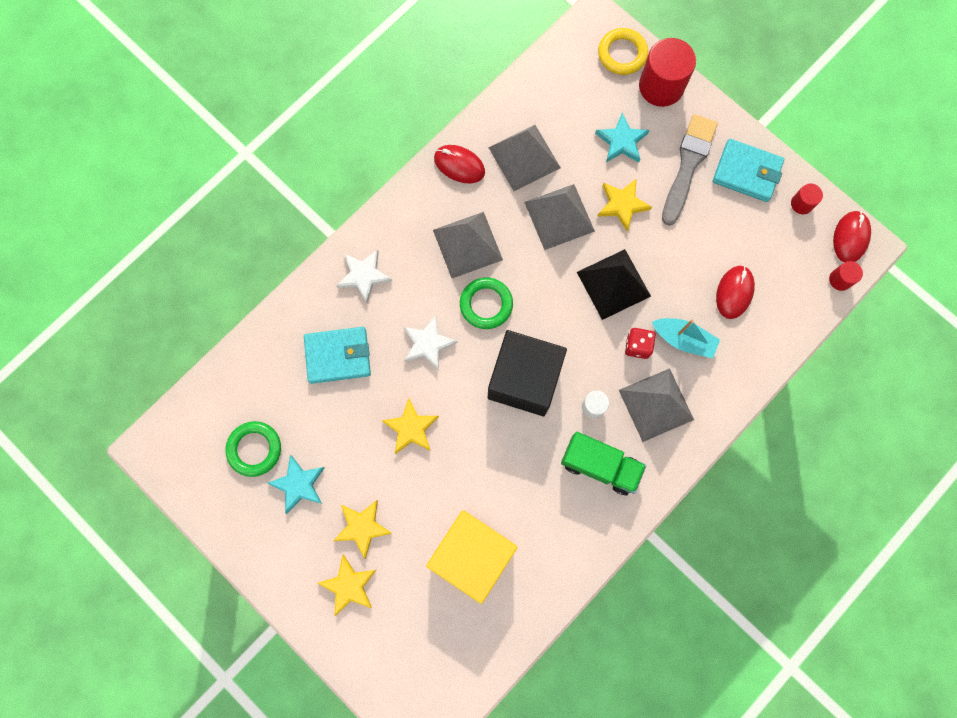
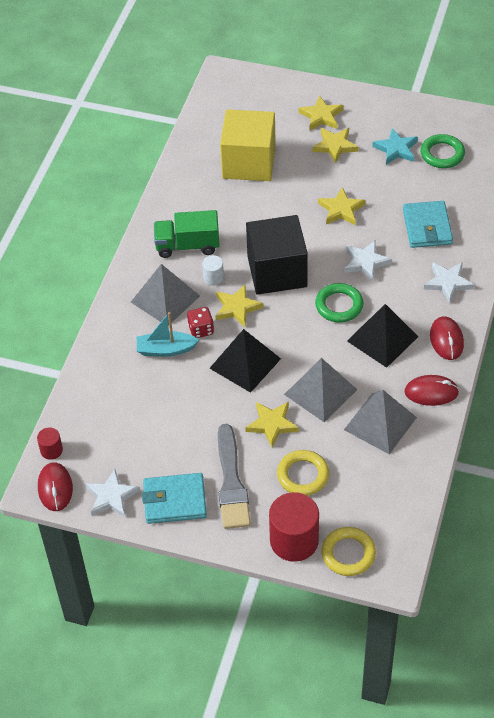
camera: 155 degrees right, 25 degrees down
turquoise wallet [304,327,371,384] -> turquoise wallet turned 60 degrees counterclockwise [403,201,453,248]
grey pyramid [433,212,503,278] -> black pyramid [347,304,418,368]
turquoise star [595,113,649,162] -> yellow ring [277,450,329,496]
red mouse [716,266,755,319] -> red mouse moved to [430,316,464,360]
red cylinder [791,184,823,214] -> white star [85,469,140,518]
none -> yellow star [215,285,263,327]

